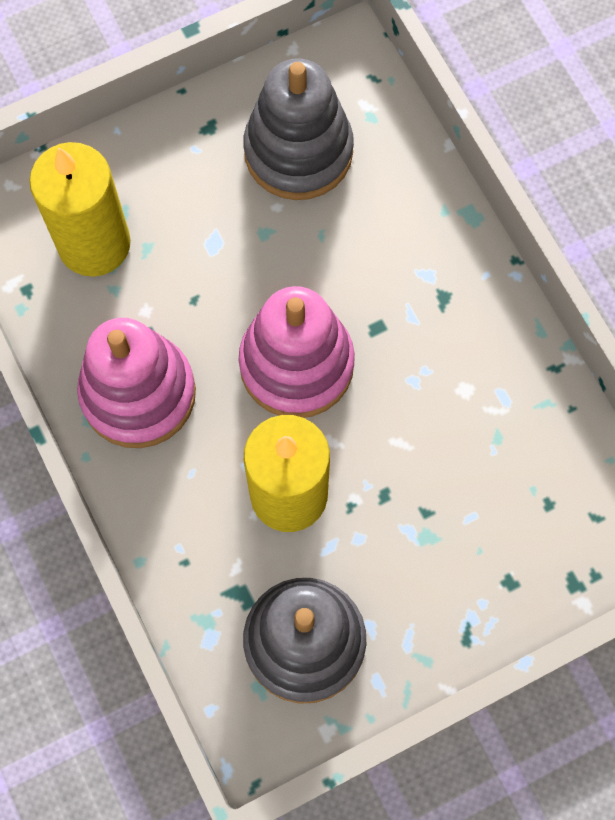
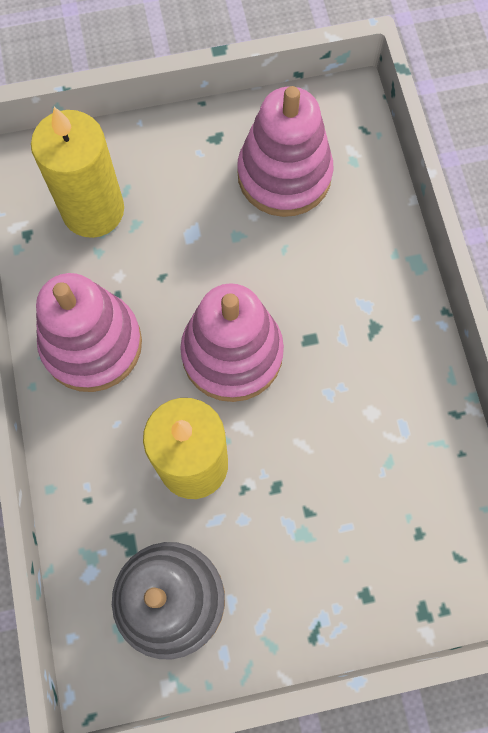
camera: 15 degrees right, 0 degrees up
grey stacking toy [243,59,354,200] -> pink stacking toy [237,86,333,217]

